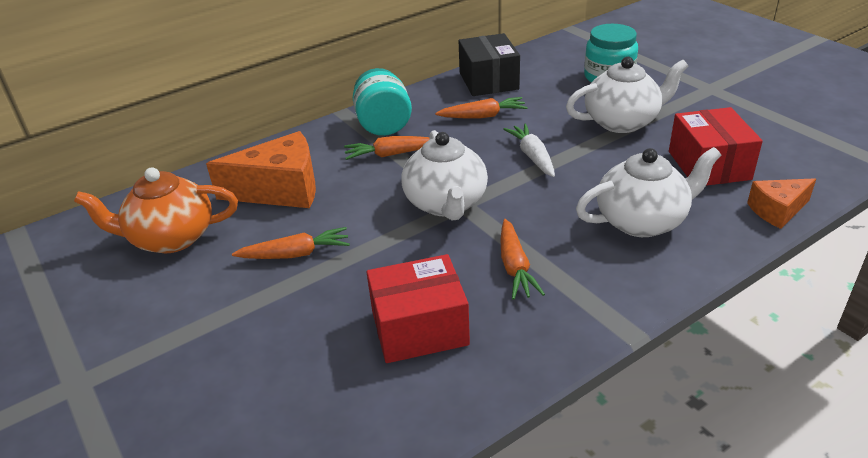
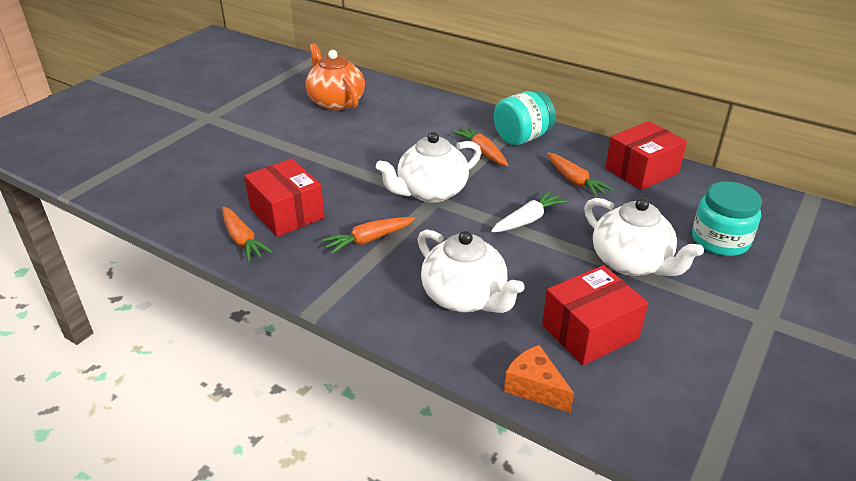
camera: 65 degrees right, 0 degrees up
orange cheese [206,131,316,208] -> none
orange carrot [232,227,350,259] -> orange carrot moved to [222,207,273,262]
black box [459,33,520,96] -> red box [605,121,687,190]

